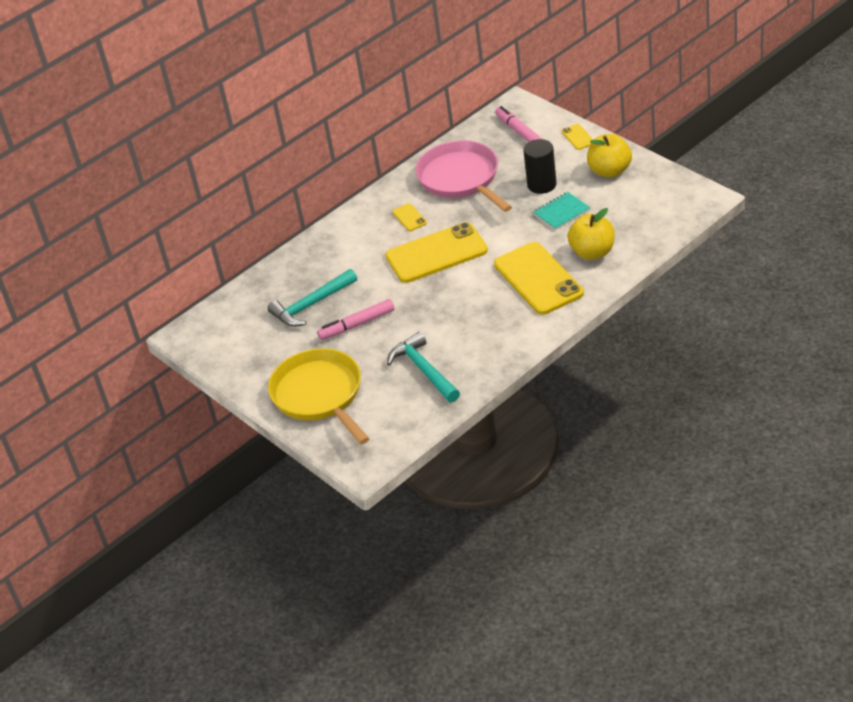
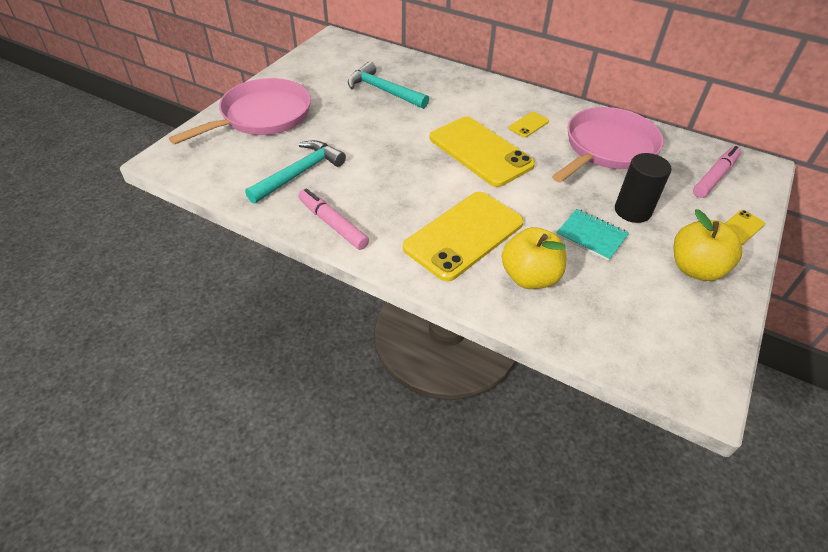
camera: 65 degrees right, 5 degrees up
yellow pan [268,348,370,444] -> pink pan [169,78,311,145]
pink marker [317,299,394,340] -> pink marker moved to [298,188,369,250]

